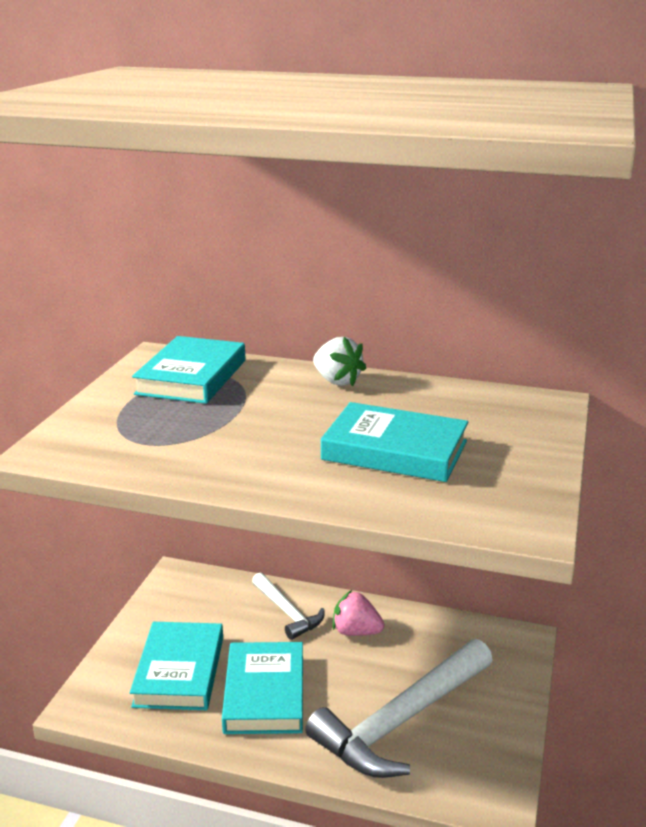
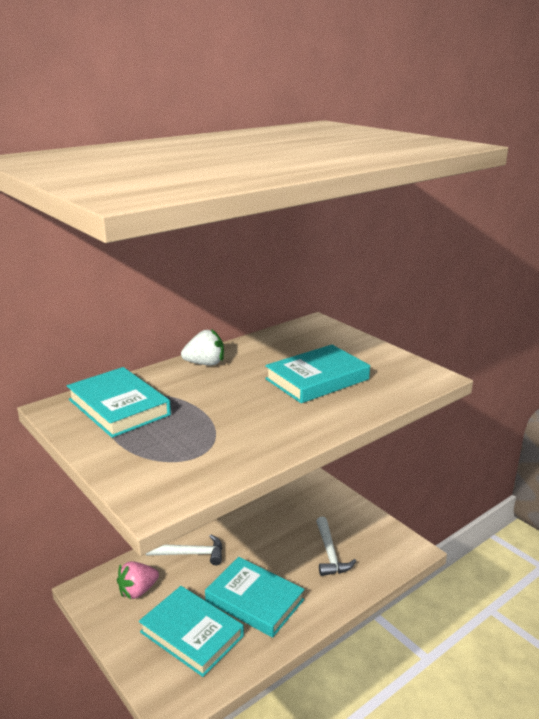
camera: 55 degrees left, 0 degrees up
white hammer [305,639,492,778] -> white hammer [316,516,356,576], size x0.54
pink strawberry [333,590,384,636] -> pink strawberry moved to [117,561,159,599]

